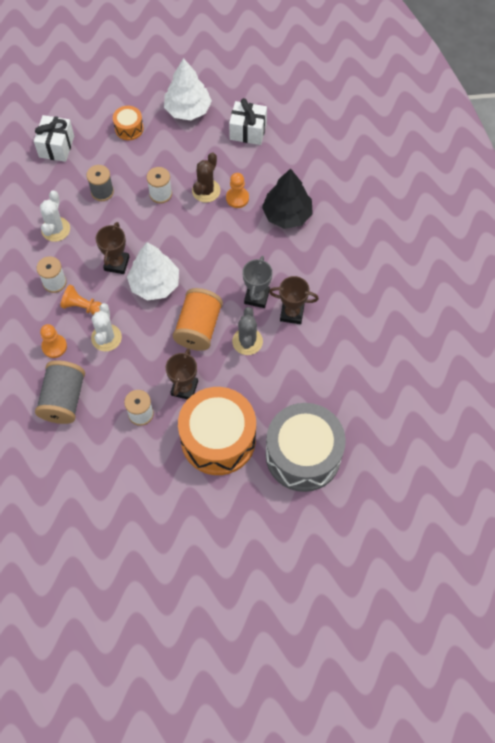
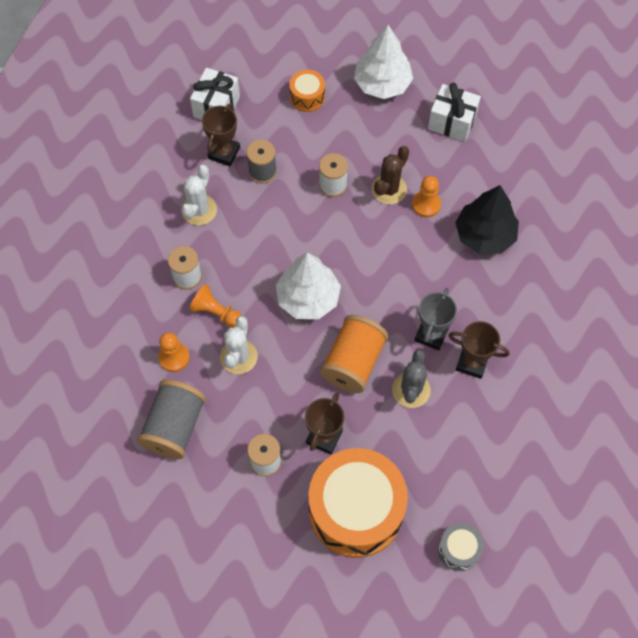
camera: 10 degrees right, 0 degrees up
brown trophy [96,222,129,274] -> brown trophy moved to [202,104,240,166]
grey drum [266,403,346,492] -> grey drum [438,523,484,571], size x0.44

